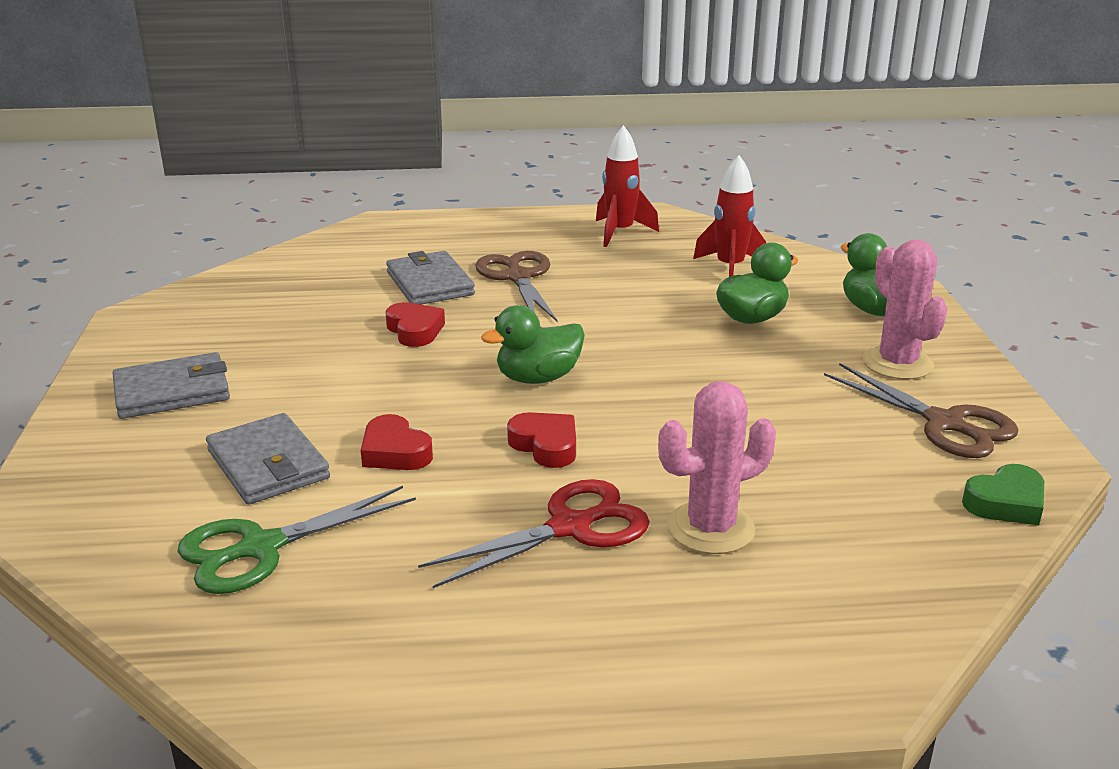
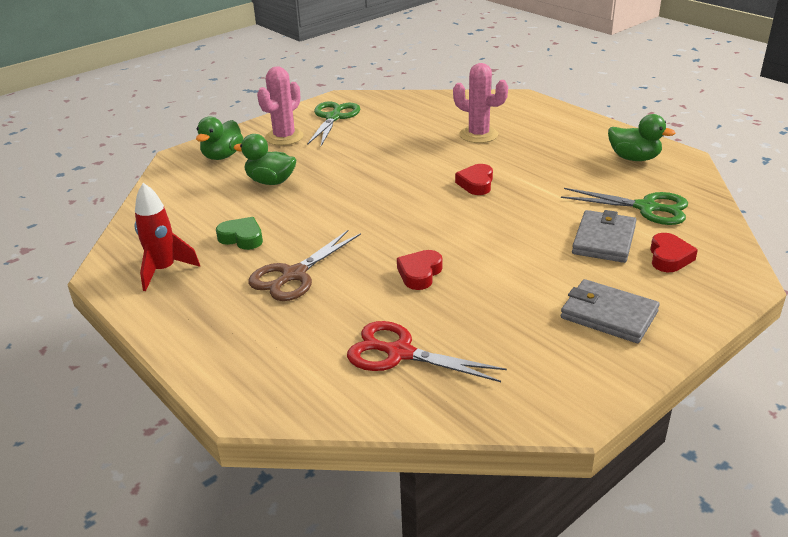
camera: 125 degrees left, 5 degrees up
red heart [361,414,433,470] -> red heart moved to [650,233,698,272]
grey wallet [386,251,475,305] -> none
red scissors [418,479,650,588] -> red scissors moved to [347,321,507,382]
green duck [481,305,585,384] -> green duck moved to [608,114,676,161]
red rocket [693,155,766,277] -> none
brown scissors [824,363,1019,458] -> green scissors [307,101,360,146]
green heart [962,464,1044,525] -> green heart moved to [216,217,263,250]

